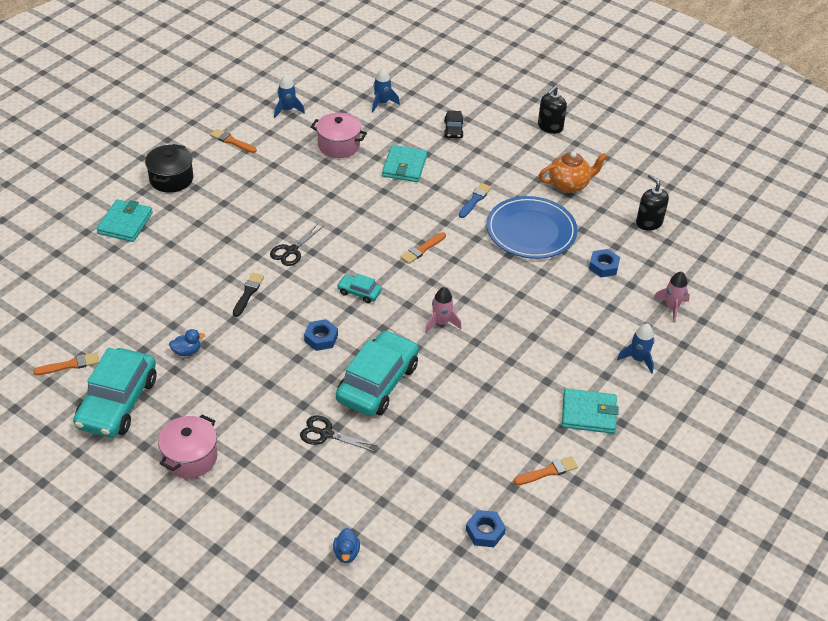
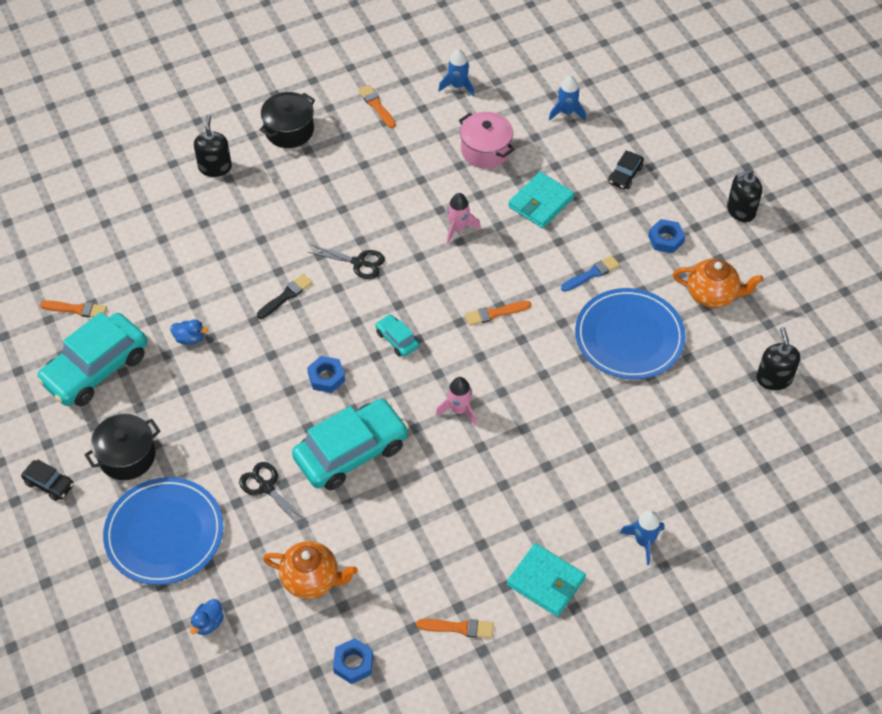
camera: 30 degrees right, 10 degrees up
turquoise wallet [96,199,153,242] -> black soap dispenser [194,115,232,177]
pink pot [158,414,218,479] -> black pot [84,414,160,480]
black scissors [270,224,324,266] -> black scissors turned 135 degrees counterclockwise [308,245,385,279]
blue nut [589,249,620,277] -> blue nut moved to [648,219,685,253]
pink rocket [653,271,690,323] -> pink rocket moved to [447,193,481,244]
none -> black car [21,460,74,501]
none -> blue plate [103,477,223,585]
none -> orange teapot [263,541,358,599]

